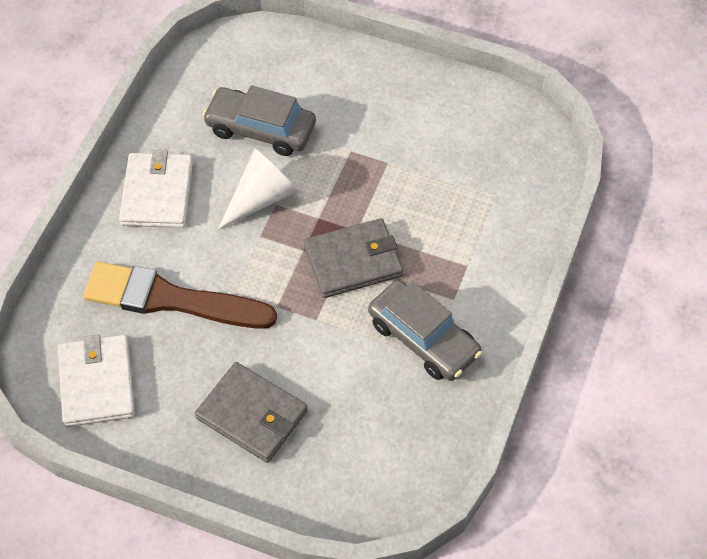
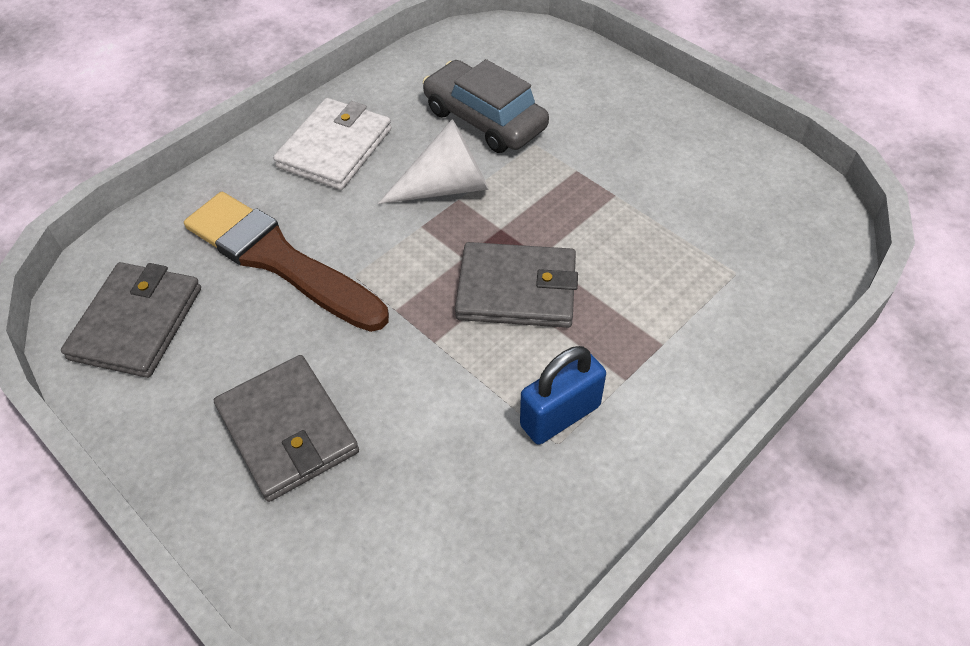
camera: 25 degrees right, 5 degrees down
white wallet [58,335,135,427] -> grey wallet [61,262,201,378]
grey car [368,280,482,381] -> blue padlock [520,346,606,445]

